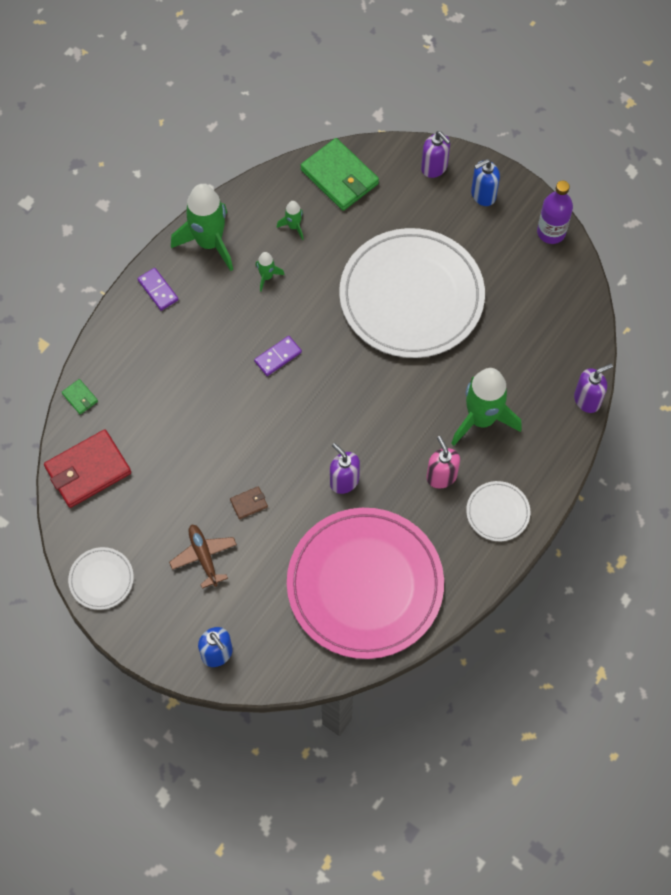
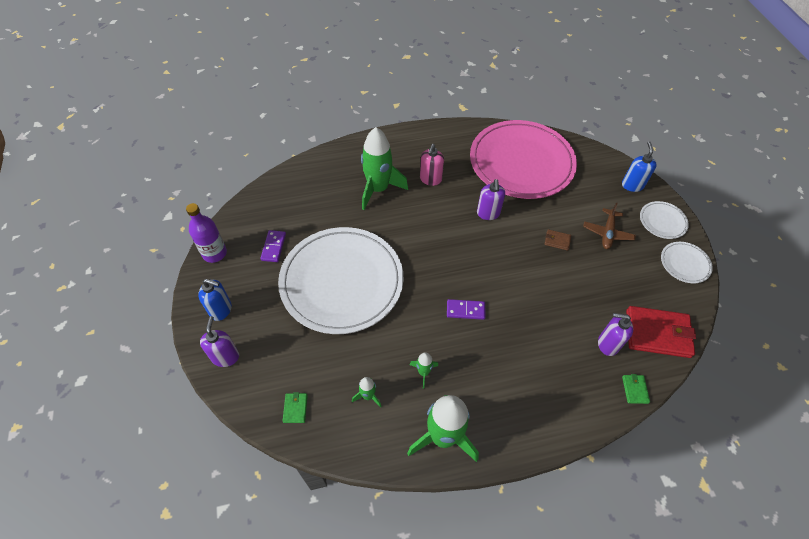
camera: 140 degrees left, 10 degrees down
purple domino [137,268,178,311] -> purple domino moved to [260,230,286,262]
green wallet [300,138,379,211] -> green wallet [283,392,308,423], size x0.44
white plate [466,481,530,541] -> white plate moved to [640,201,689,239]
purple soap dispenser [574,363,613,413] -> purple soap dispenser moved to [598,313,633,356]

